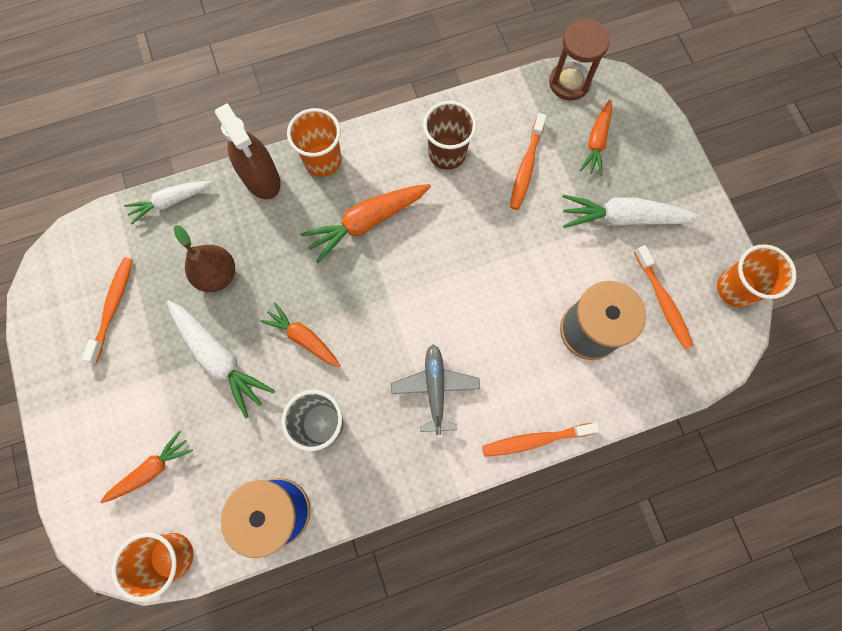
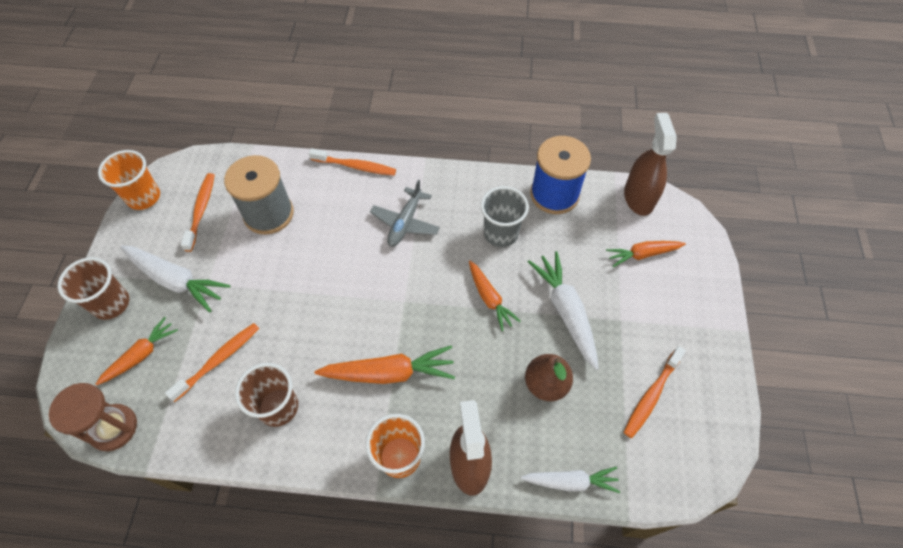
camera: 155 degrees left, 15 degrees down
orange cup [112,533,193,602] -> brown spray bottle [624,113,677,216]
none -> brown cup [58,257,129,320]

